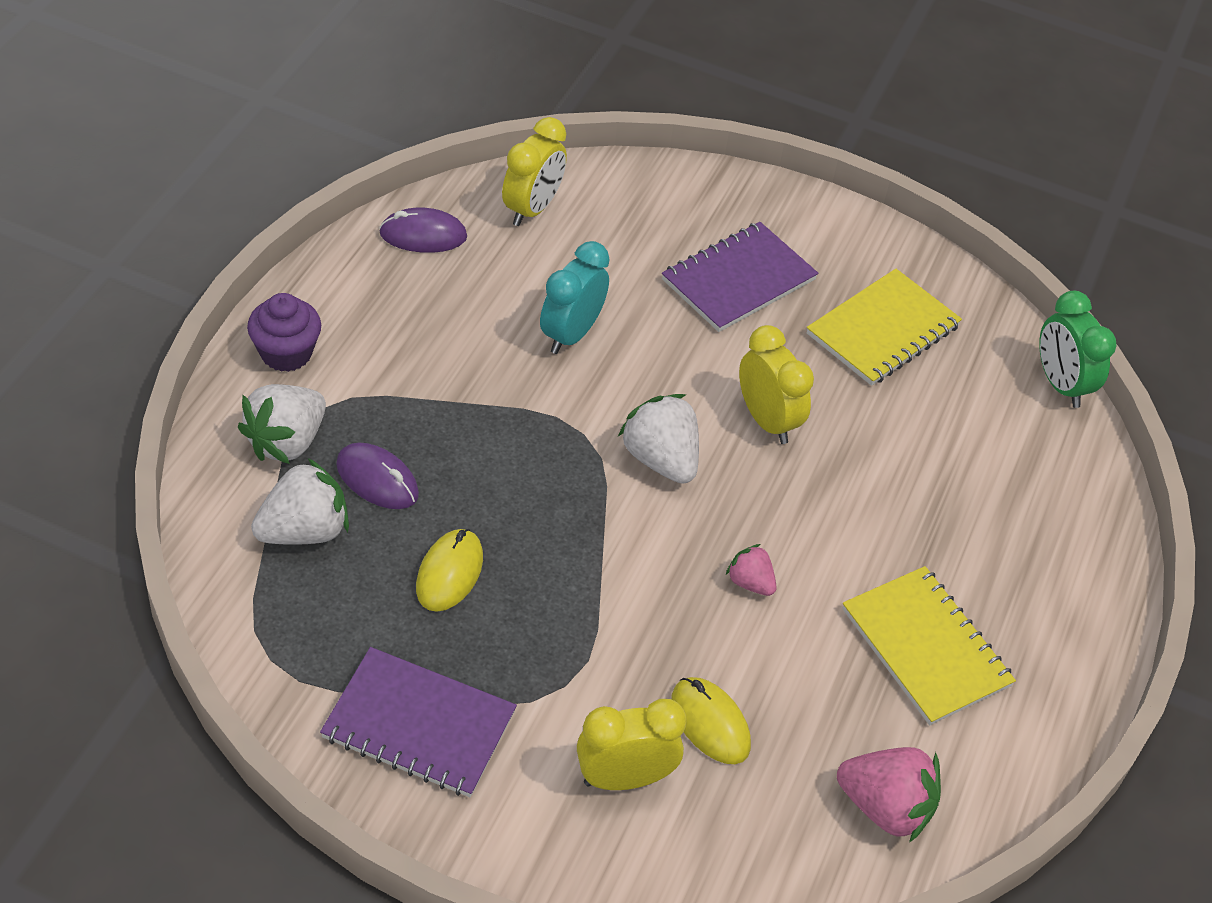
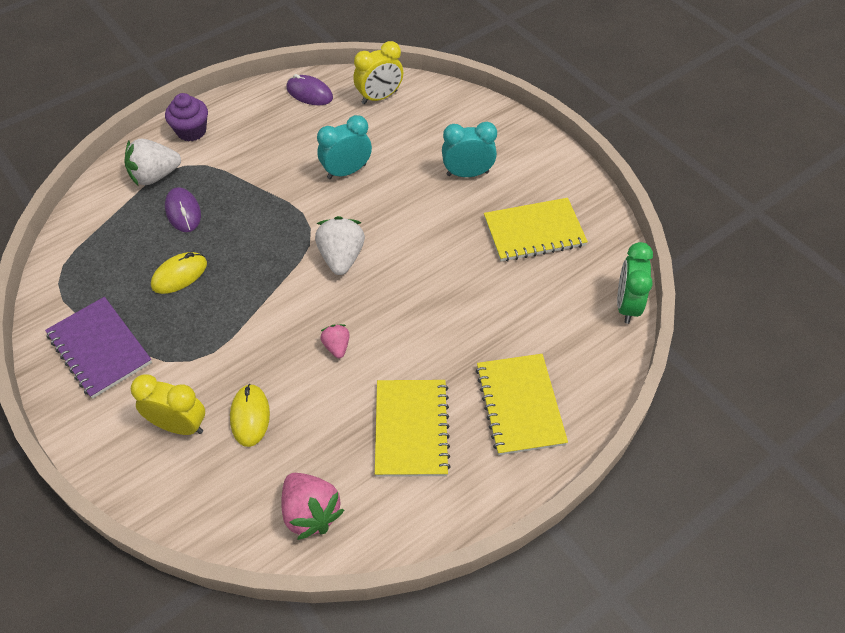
camera: 35 degrees right, 5 degrees up
white strawberry [251,458,349,545] -> none
purple notebook [662,222,818,332] -> turquoise clock [442,122,497,177]
yellow clock [739,325,814,444] -> none
none -> yellow notebook [476,354,568,455]

